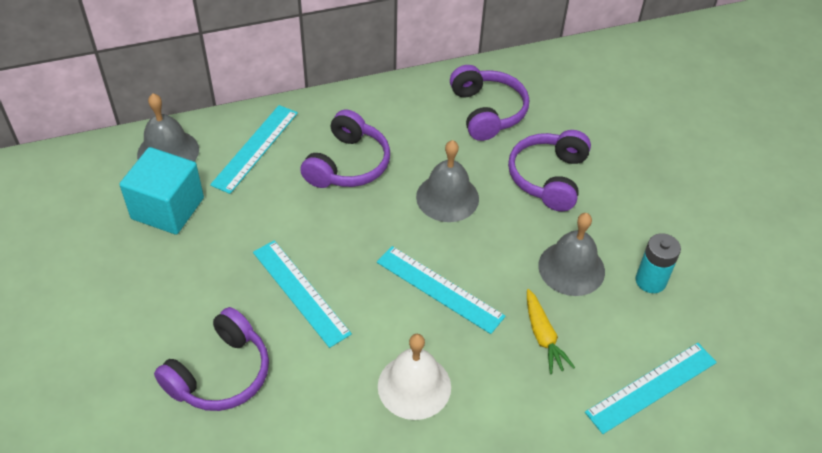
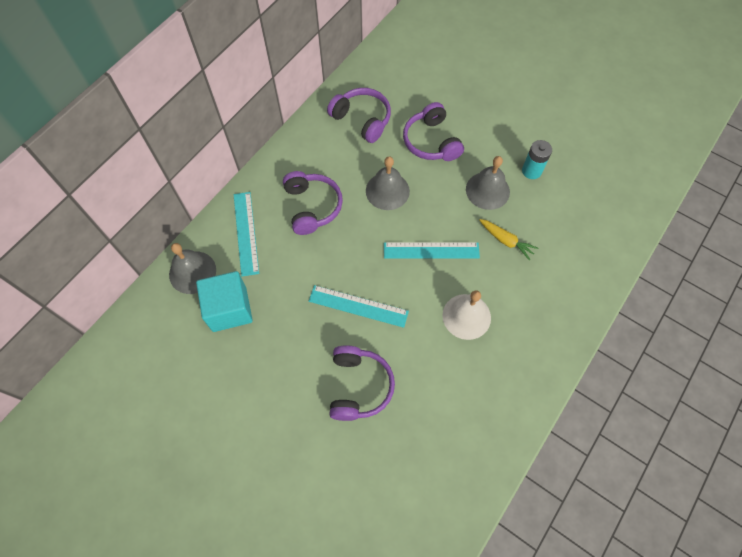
camera: 35 degrees left, 15 degrees up
turquoise ruler [585,343,717,434] -> none

